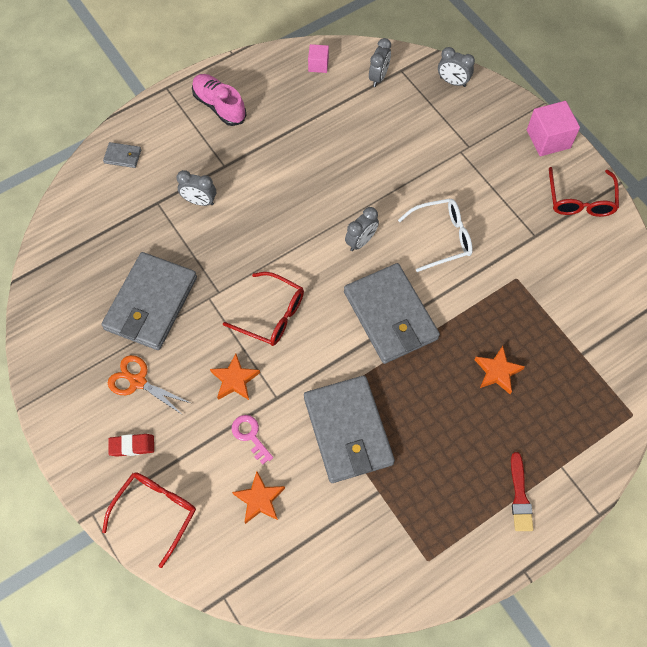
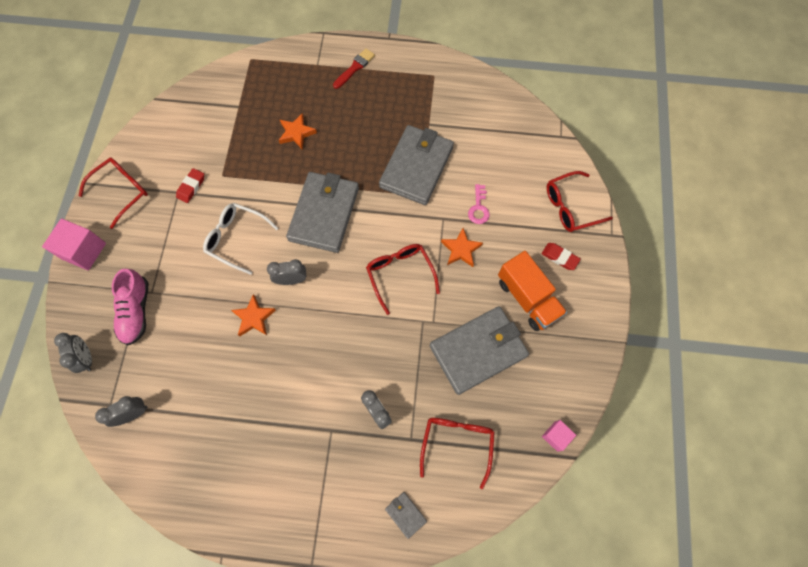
camera: 140 degrees left, 5 degrees up
orange scissors [108,355,190,415] -> orange truck [498,251,567,331]
pink shoe [192,74,247,126] -> pink shoe moved to [112,269,148,345]
orange star [232,471,285,524] -> orange star moved to [231,294,276,336]
pink cube [308,44,329,73] -> pink cube moved to [542,420,576,452]
none -> red eraser [176,168,204,203]
none -> red glasses [420,418,495,489]

